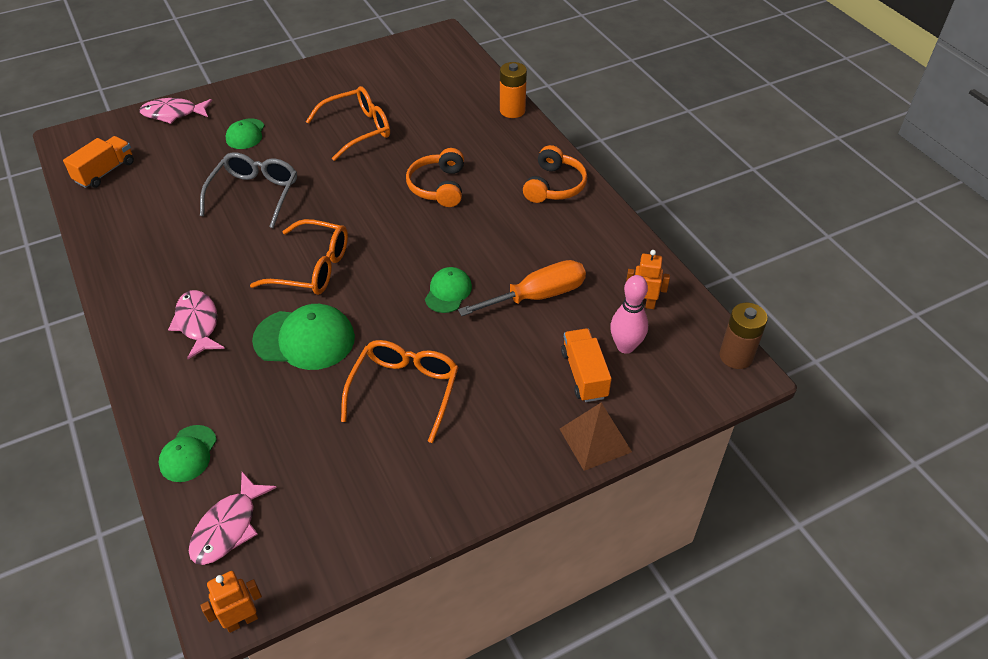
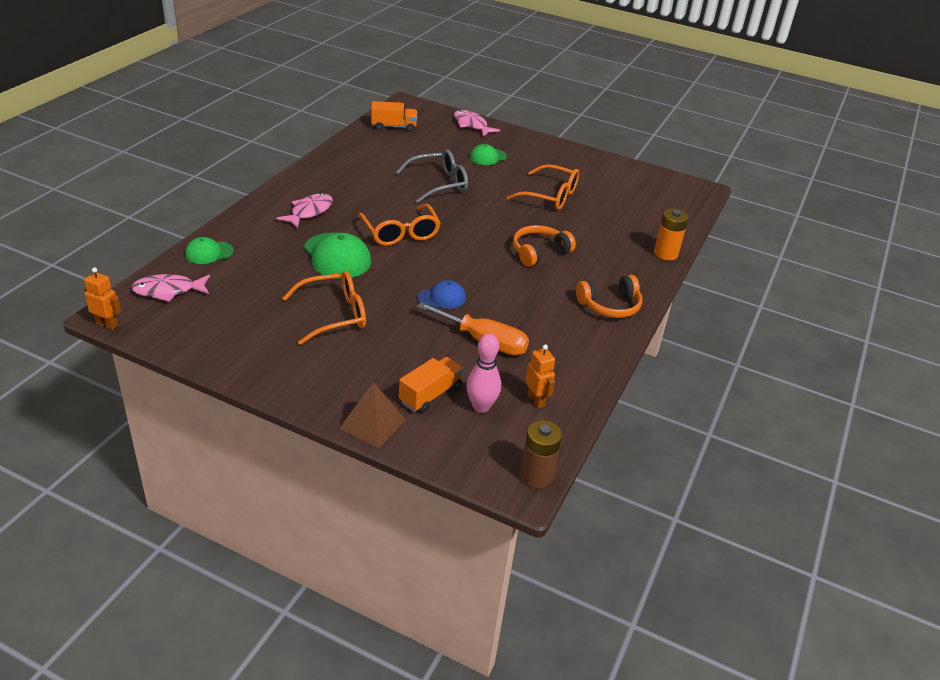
camera: 50 degrees right, 10 degrees down
green cap [425,267,472,313] -> blue cap [417,280,466,309]

